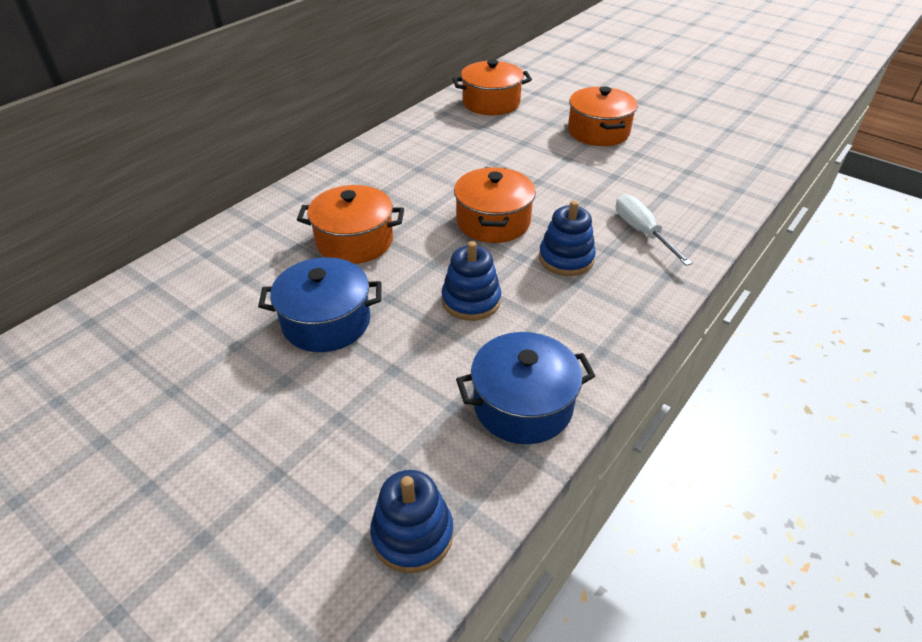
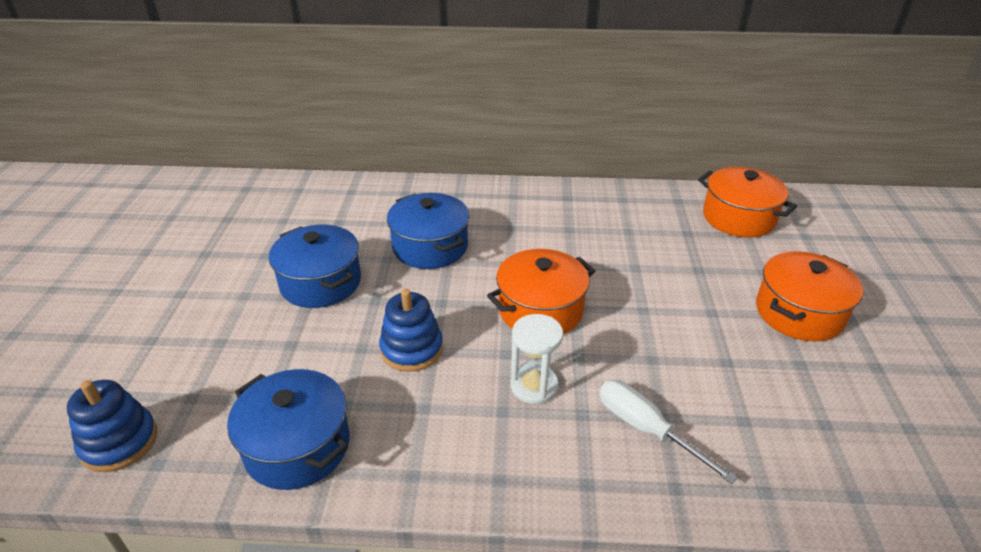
camera: 55 degrees right, 5 degrees down
orange pot [297,185,404,264] -> blue pot [387,193,469,269]
blue stacking toy [539,201,596,276] -> white hourglass [511,314,563,404]
white screwdriver [616,194,692,266] -> white screwdriver turned 75 degrees counterclockwise [599,380,738,484]

